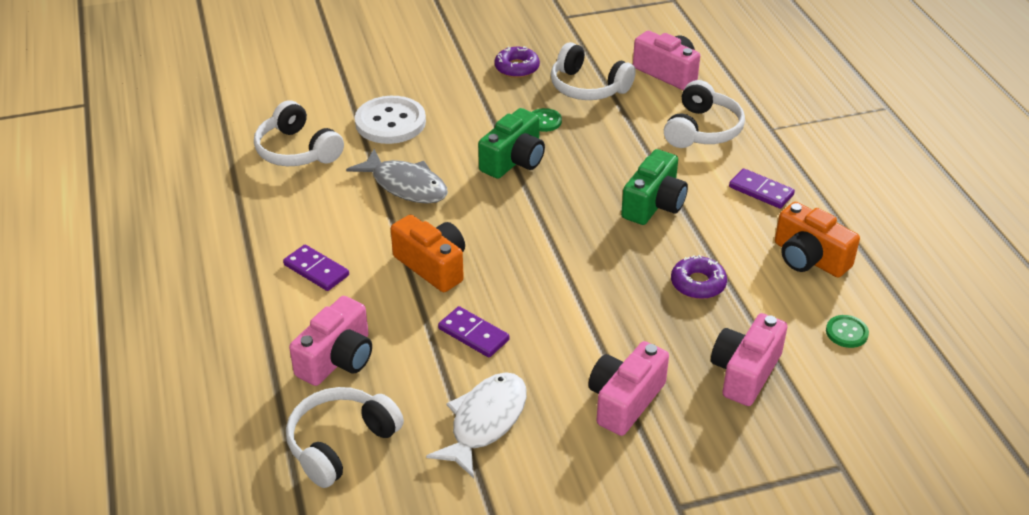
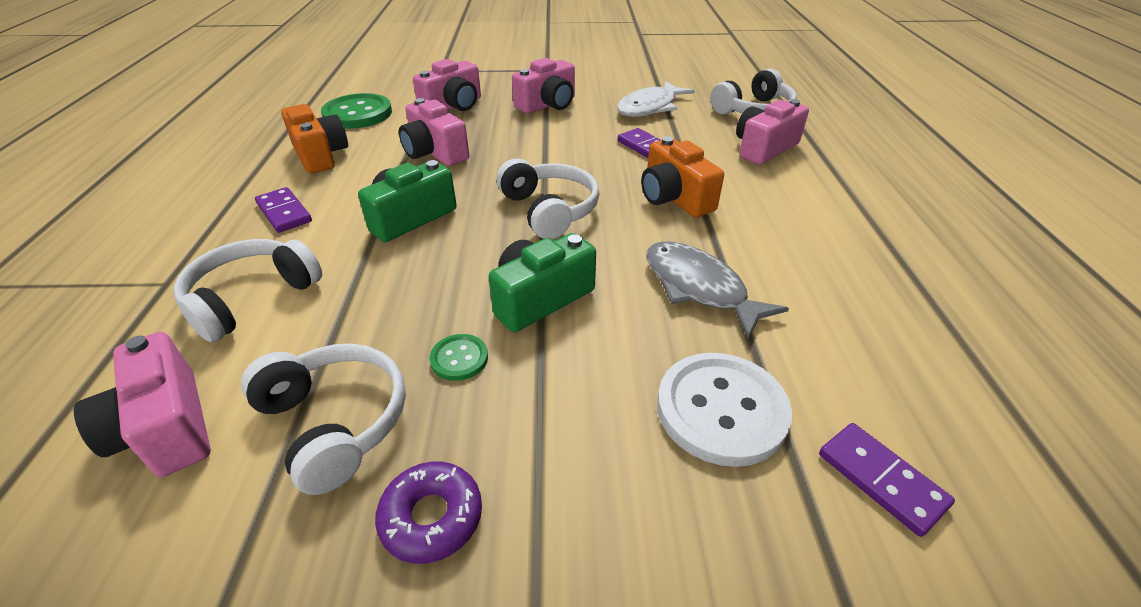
camera: 165 degrees left, 0 degrees up
white headphones [254,100,344,166] -> white headphones moved to [497,159,599,239]
purple domino [283,245,349,291] -> purple domino moved to [819,423,955,537]
purple donut [671,255,727,299] -> pink camera [399,98,469,166]
green button [826,315,869,348] -> green button [321,93,392,129], size x2.06

